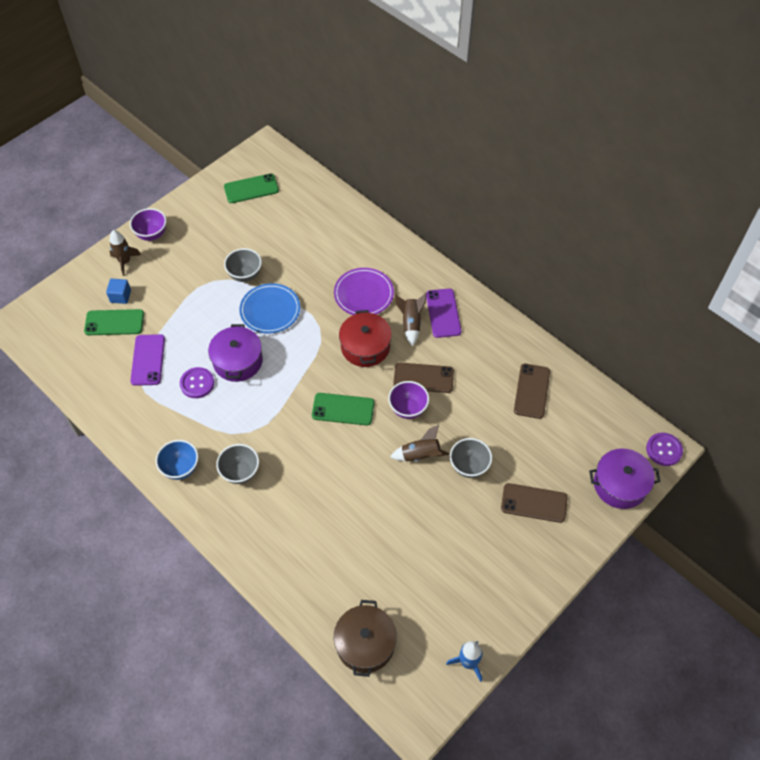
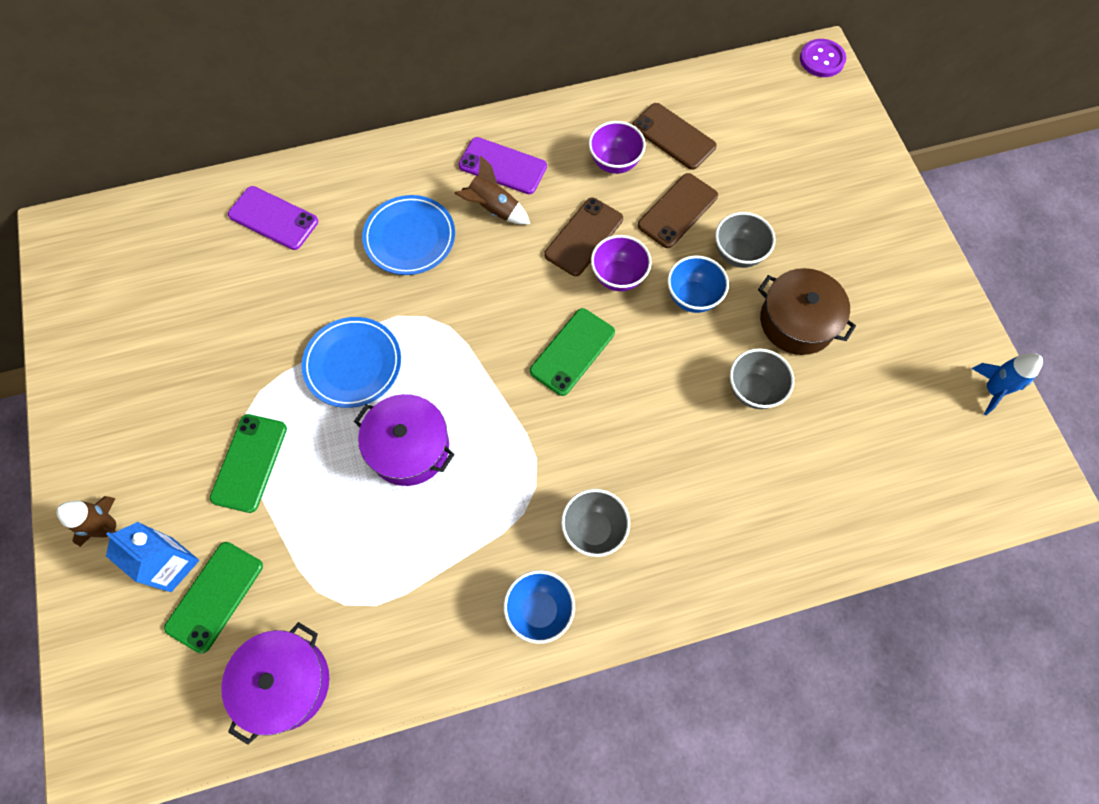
camera: 60 degrees left, 10 degrees up
blue cube [106,279,131,304] -> blue carton [106,522,199,592]
purple bowl [130,208,166,241] -> purple bowl moved to [589,121,646,174]
purple phone [130,334,165,386] -> purple phone moved to [228,186,318,250]
purple button [180,367,214,398] -> none
green phone [224,173,279,203] -> green phone moved to [210,414,287,513]
grey bowl [224,248,262,282] -> grey bowl moved to [730,348,794,409]
purple plate [334,268,394,315] -> blue plate [362,195,455,275]
brown pot [334,600,397,677] -> brown pot moved to [758,268,856,355]
red pot [339,310,392,367] -> none
brown rocket [390,425,449,461] -> blue bowl [668,255,729,313]
brown phone [501,483,567,523] -> brown phone moved to [638,173,718,248]
purple pot [589,448,661,509] -> purple pot moved to [221,622,329,745]

